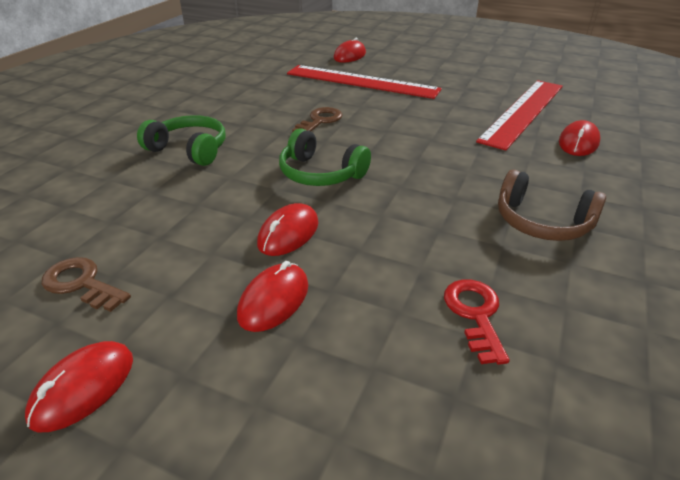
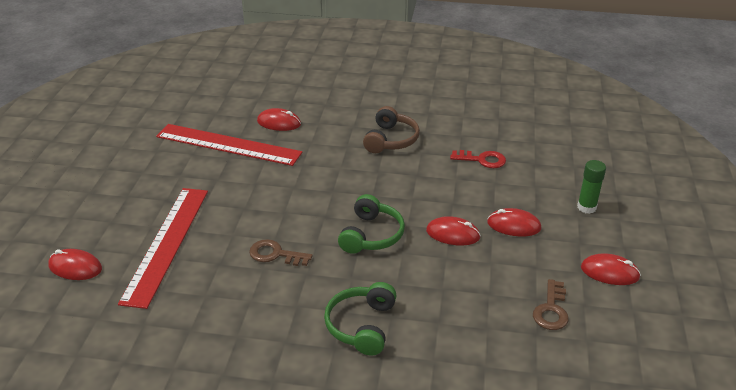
camera: 105 degrees left, 0 degrees up
red key [444,279,510,365] -> red key turned 150 degrees counterclockwise [450,150,506,168]
none -> green glue stick [577,160,606,214]

